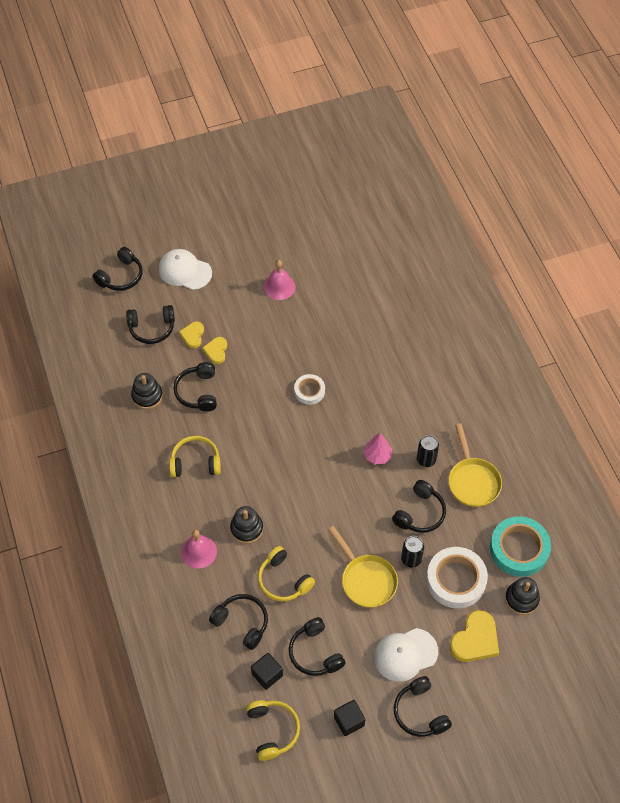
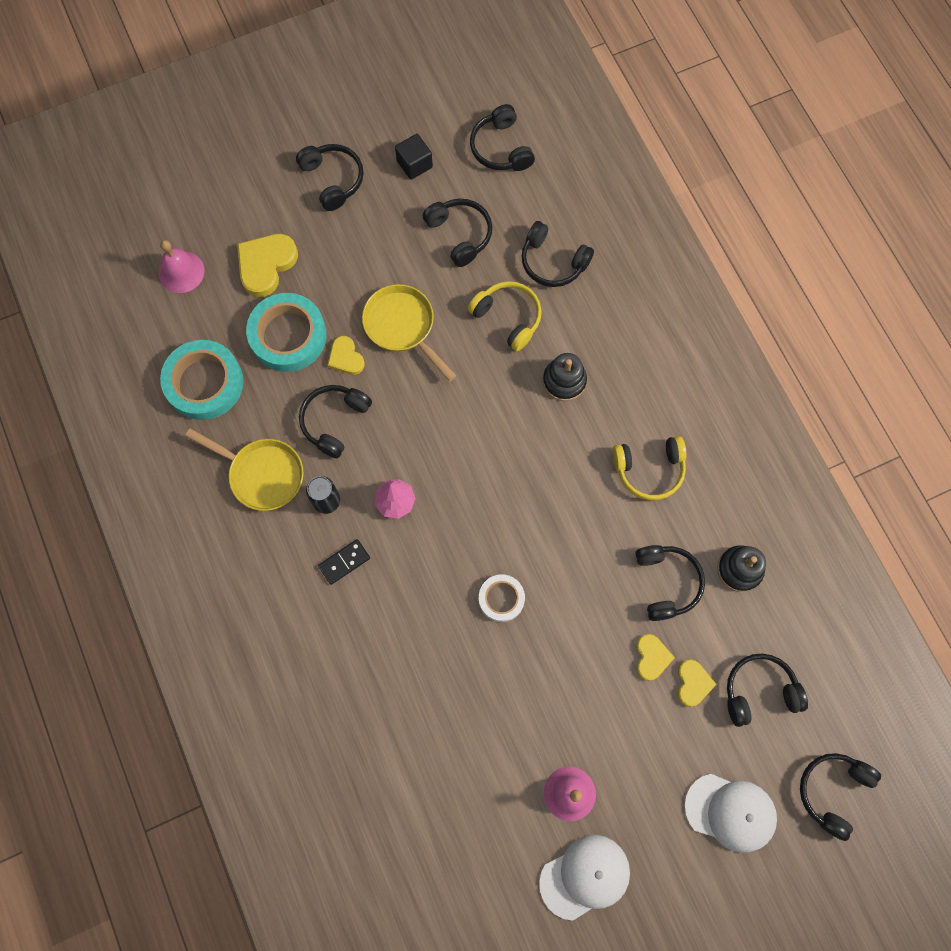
camera: 175 degrees right, 15 degrees up
pink bell [181,530,217,568] -> pink bell moved to [159,240,205,293]
yellow headphones [246,700,300,761] -> black headphones [470,104,535,171]
black cube [251,653,283,690] -> none
white cap [374,628,438,682] -> white cap moved to [539,835,630,921]
black can [401,536,424,568] -> yellow heart [328,336,365,375]
white tape [426,547,488,608] -> turquoise tape [246,293,327,372]
yellow pan [449,423,502,507] -> yellow pan turned 135 degrees clockwise [185,428,303,511]
black stacking toy [505,577,540,615] -> none
none -> black domino [318,539,370,585]

